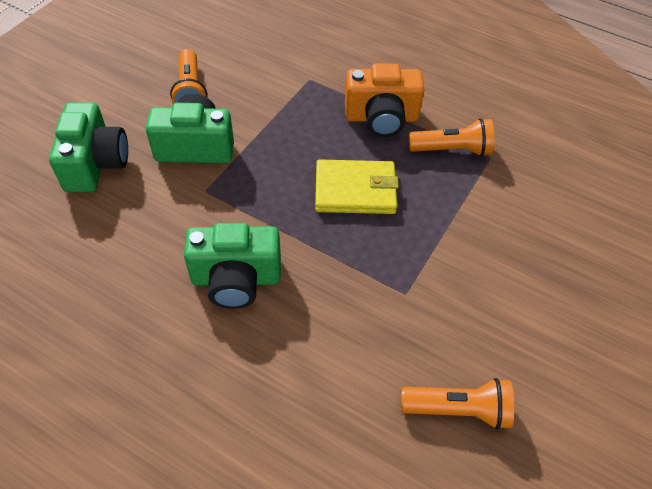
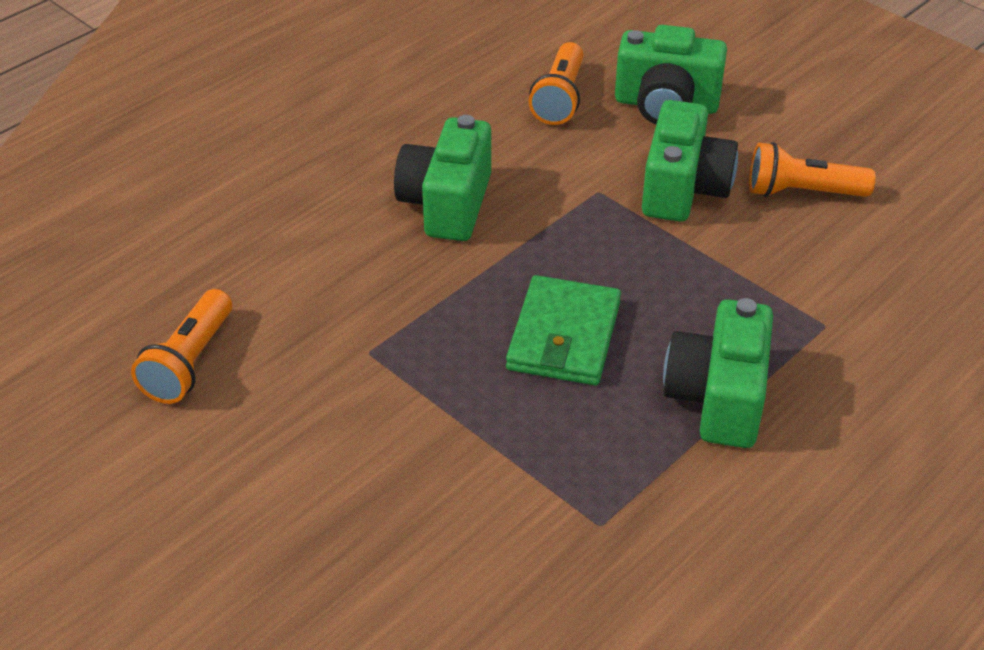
camera: 105 degrees right, 10 degrees down
yellow wallet [315,159,399,214] -> green wallet [506,275,621,385]
orange camera [345,64,425,137] -> green camera [663,298,773,448]
orange flashlight [408,118,494,156] -> orange flashlight moved to [529,42,584,125]

